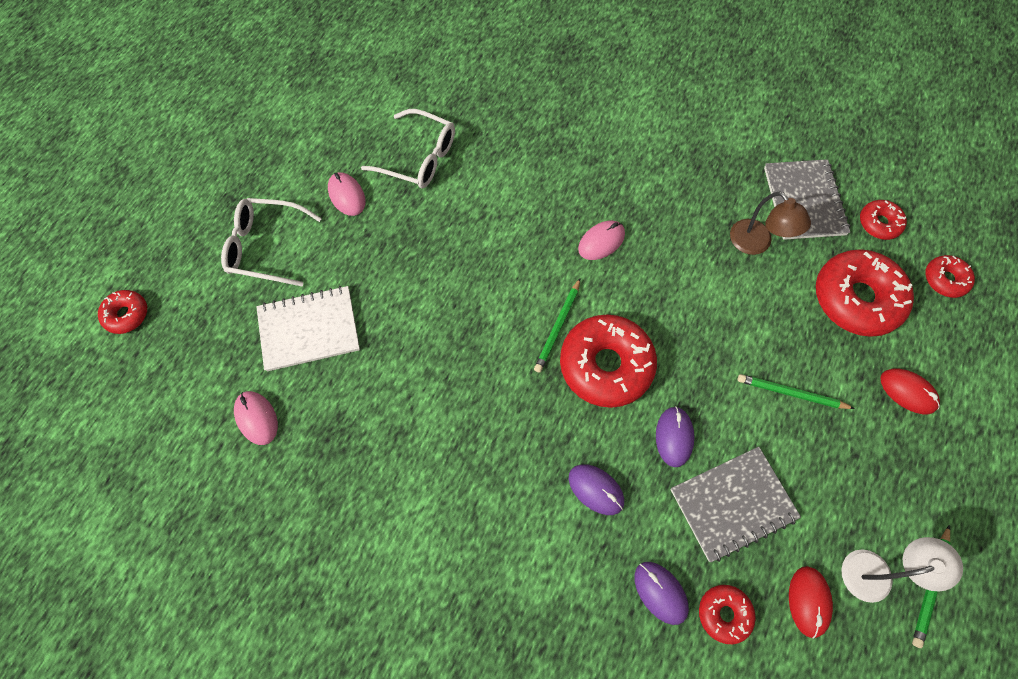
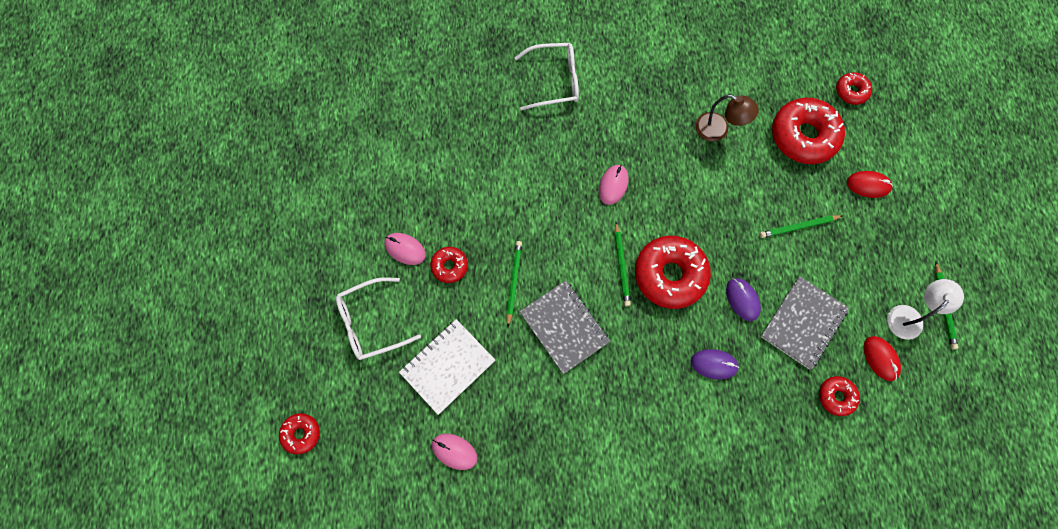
camera: 30 degrees left, 5 degrees up
white glasses [361,109,455,188] -> white glasses moved to [514,43,579,111]
purple mouse [634,562,689,625] -> none
grey notebook [764,159,850,240] -> grey notebook moved to [519,281,610,374]
red donut [860,200,907,240] -> red donut moved to [430,247,468,283]
none -> green pencil [506,241,522,326]

